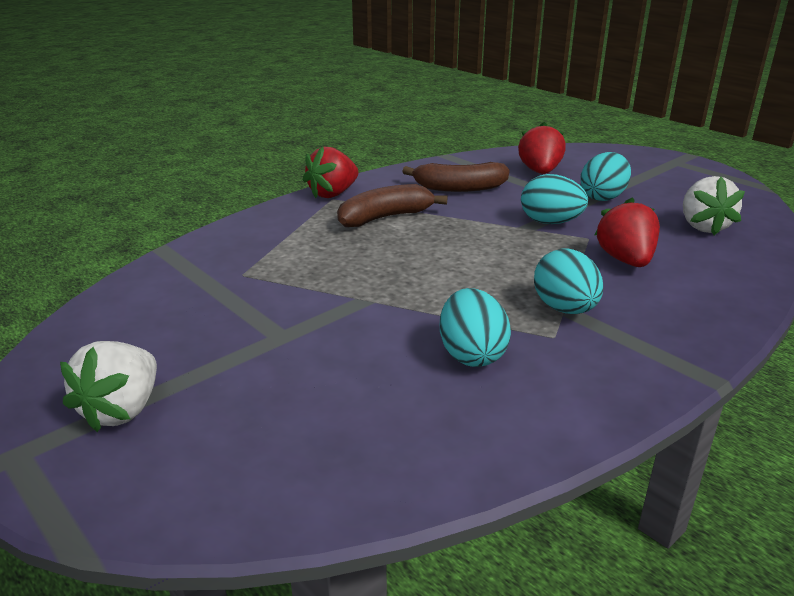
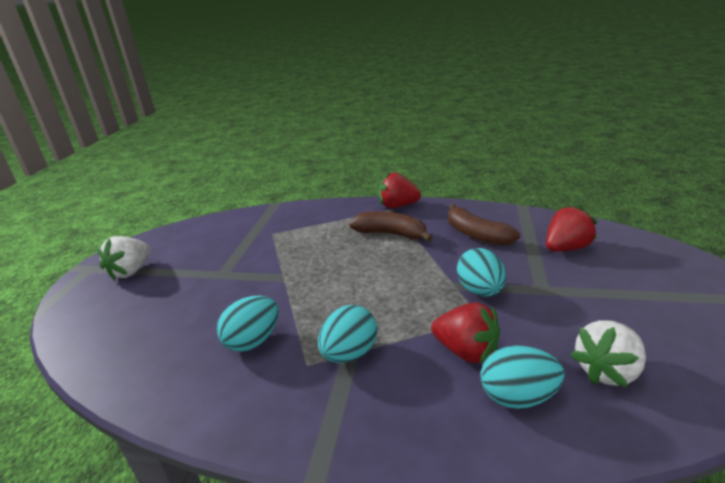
camera: 55 degrees right, 0 degrees up
white strawberry [60,341,157,432] -> white strawberry turned 45 degrees counterclockwise [97,236,150,280]
turquoise egg [580,152,631,201] -> turquoise egg moved to [481,345,565,409]
red strawberry [595,198,660,267] -> red strawberry turned 75 degrees clockwise [431,302,500,364]

